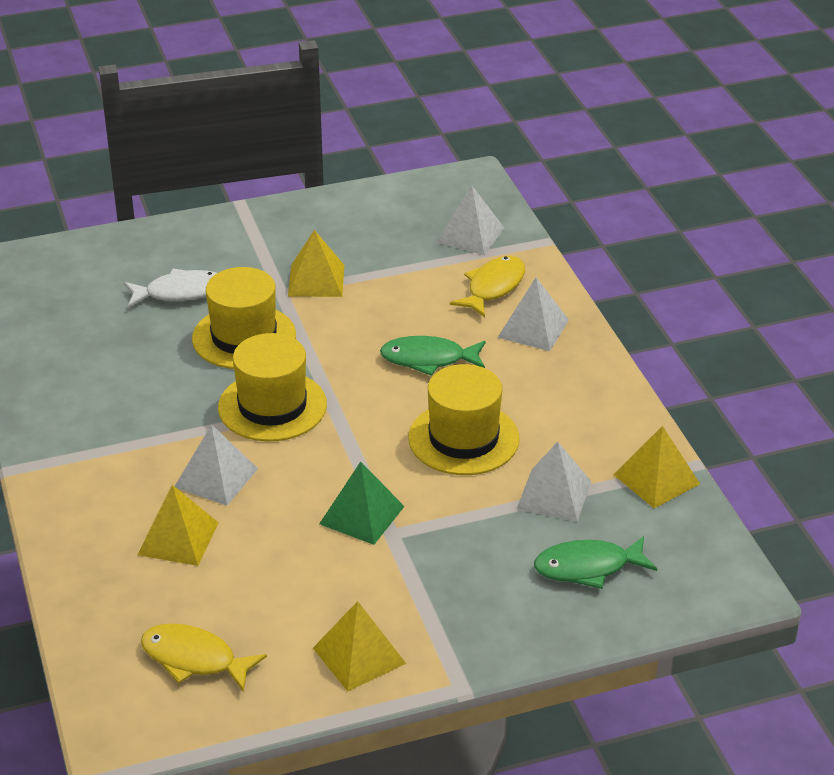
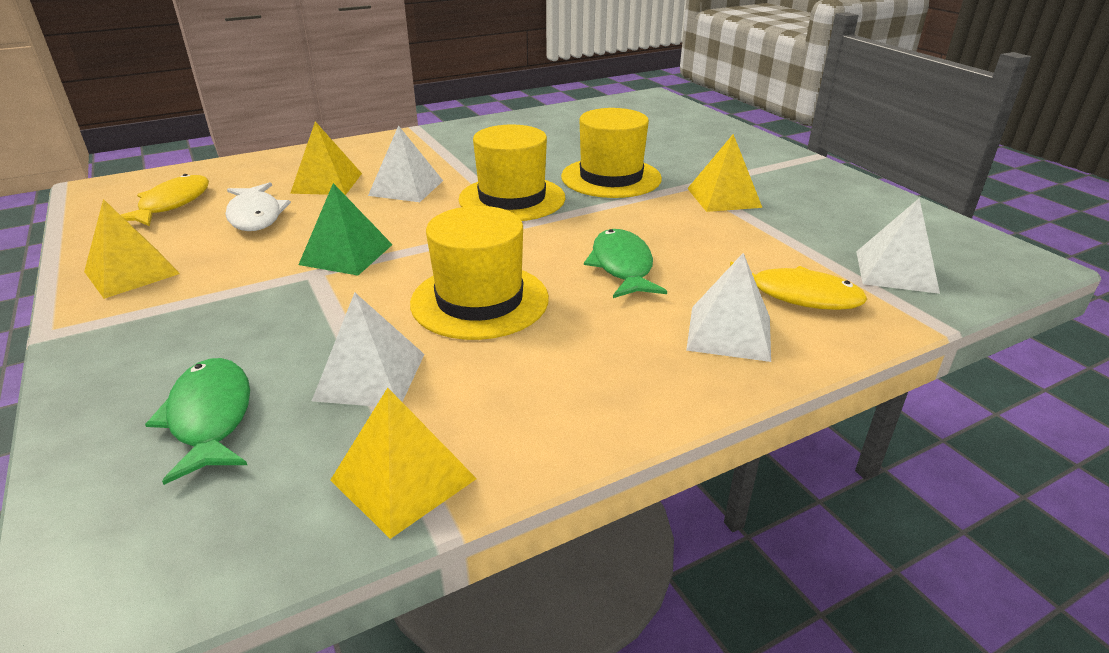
camera: 80 degrees right, 5 degrees down
white fish [124,269,217,308] -> white fish moved to [225,182,291,231]

